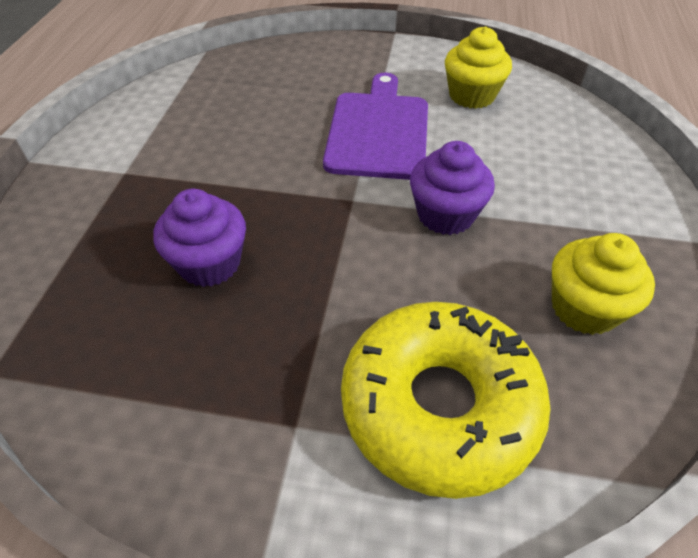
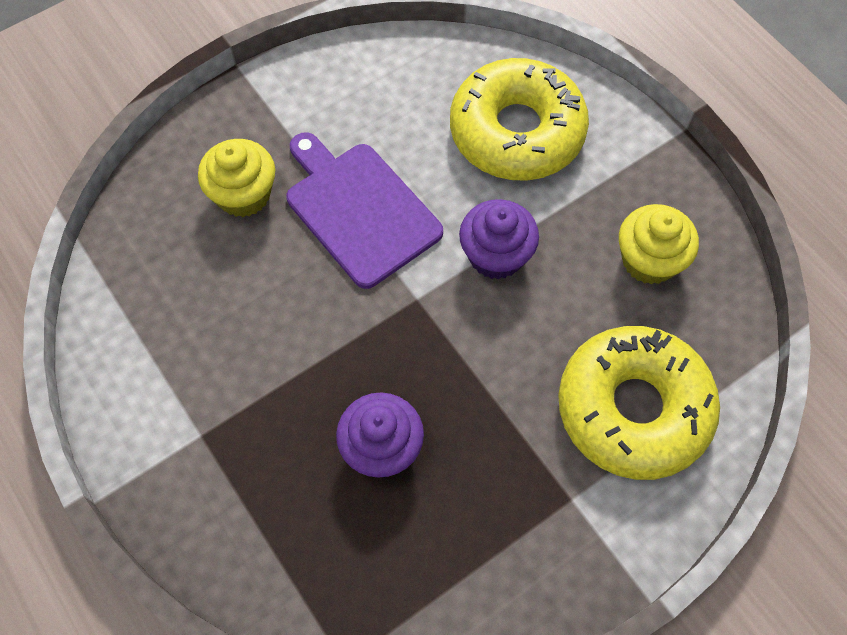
camera: 45 degrees left, 15 degrees up
yellow cupcake [445,26,512,109] -> yellow cupcake moved to [198,139,275,217]
none -> yellow donut [450,58,589,181]

